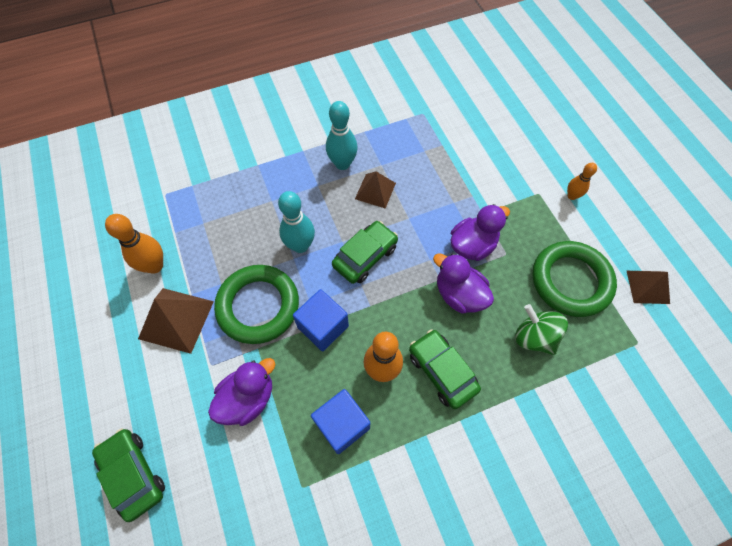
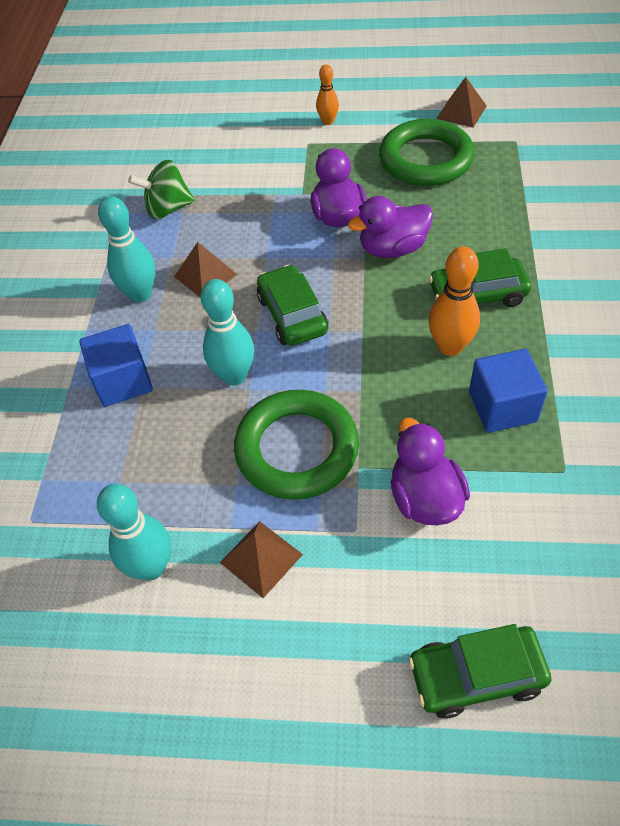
camera: 60 degrees left, 10 degrees down
orange bowling pin [105,214,163,274] -> turquoise bowling pin [97,484,171,580]
brown pyramid [138,288,214,354] -> brown pyramid [220,521,303,598], size x0.65
blue cube [293,289,349,351] -> blue cube moved to [79,324,153,407]
green spinning top [515,304,568,355] -> green spinning top moved to [128,160,195,219]

